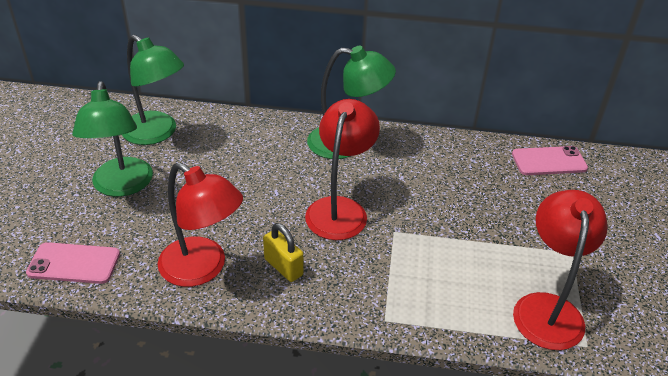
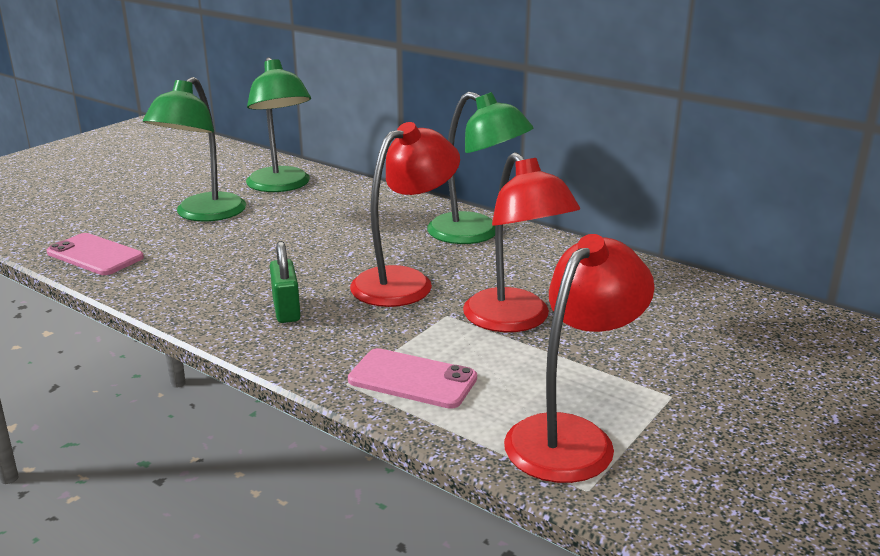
camera: 30 degrees right, 15 degrees down
red lamp [158,162,243,287] -> red lamp moved to [463,152,580,332]
yellow padlock [263,223,304,282] -> green padlock [270,241,301,323]
pink phone [512,146,588,175] -> pink phone moved to [348,348,477,409]

